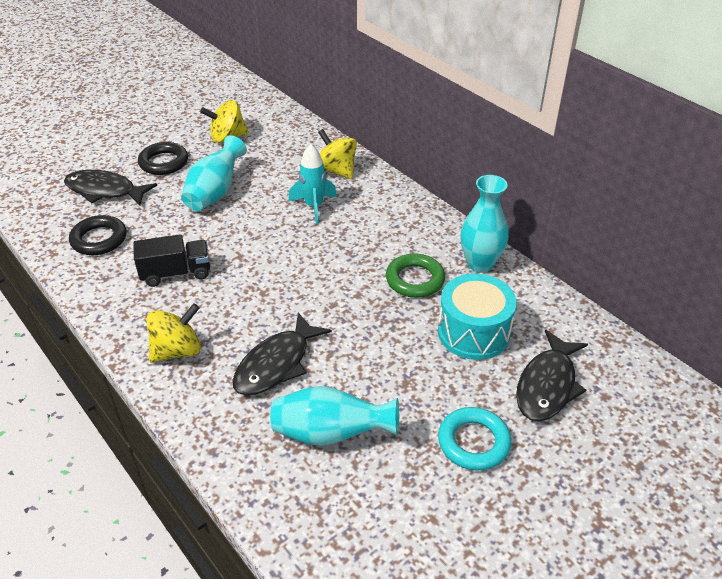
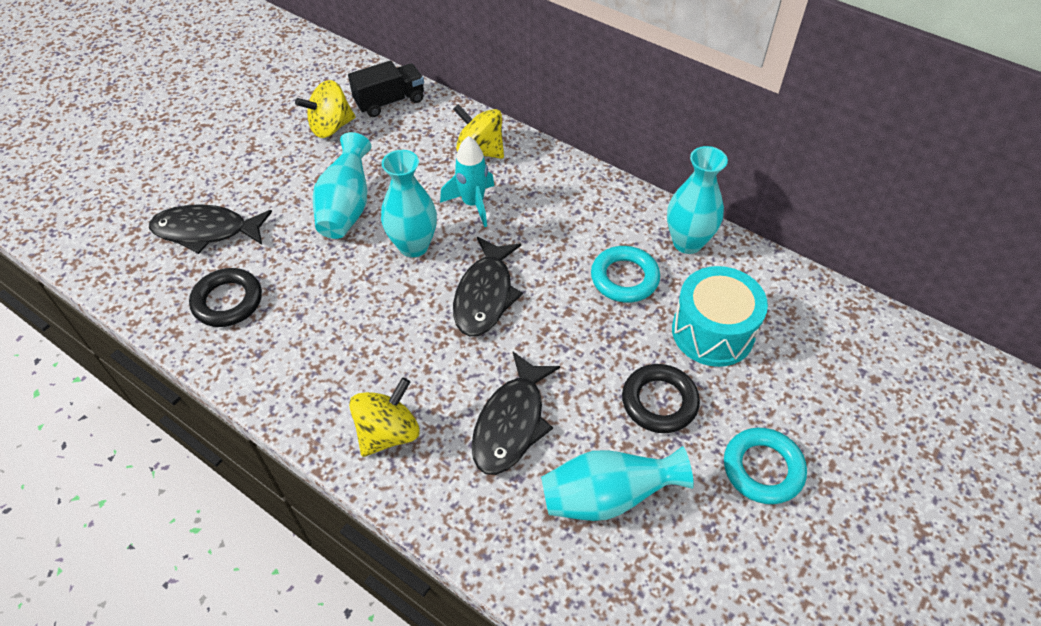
camera: 15 degrees left, 10 degrees up
black truck [133,234,210,287] -> black truck moved to [348,61,424,117]
black ring [138,142,188,175] -> black ring moved to [622,364,700,433]
green ring [386,254,445,298] -> turquoise ring [591,246,660,303]
black fish [516,330,588,422] -> black fish moved to [453,237,523,336]
none -> turquoise vase [381,150,437,257]

